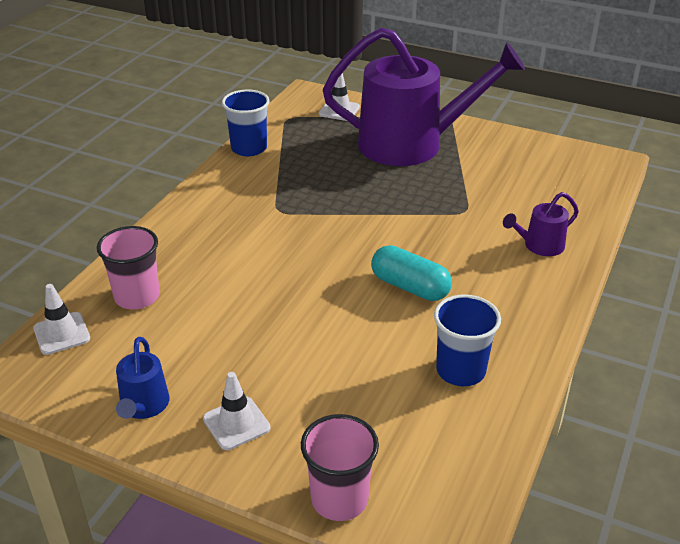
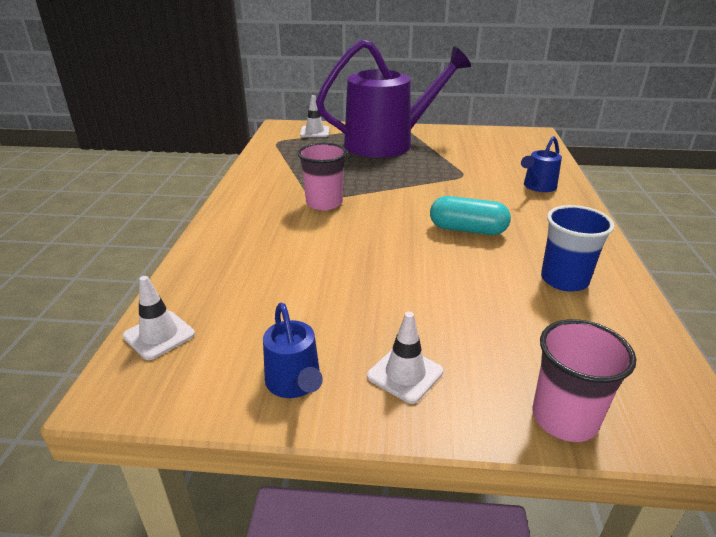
camera: 20 degrees left, 5 degrees down
pink cup [97,226,160,309] -> pink cup moved to [298,143,347,210]
blue cup [222,90,270,156] -> none
purple watering can [503,192,579,256] -> blue watering can [521,136,562,192]

